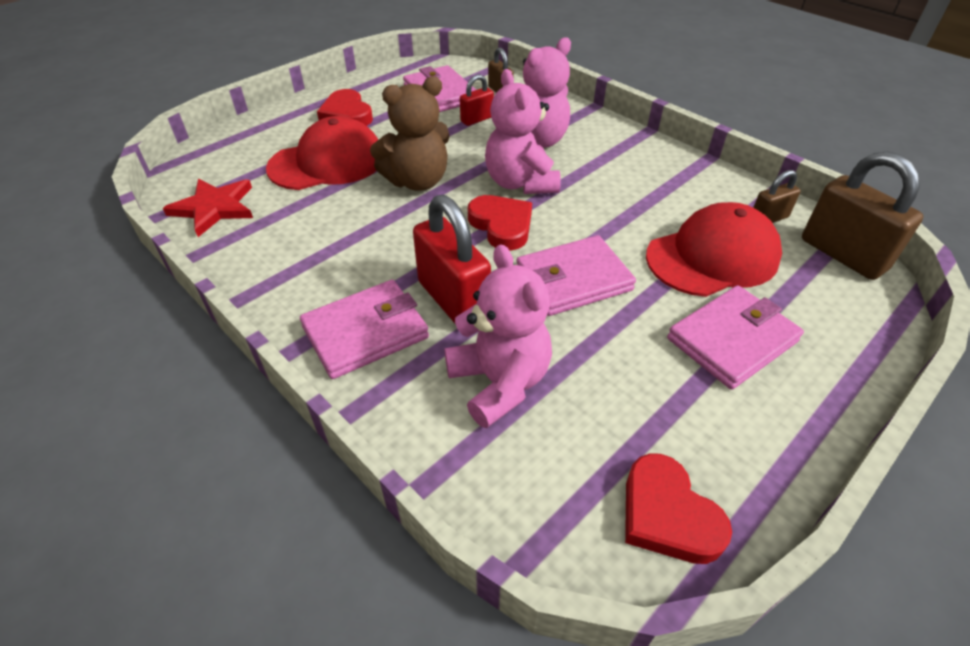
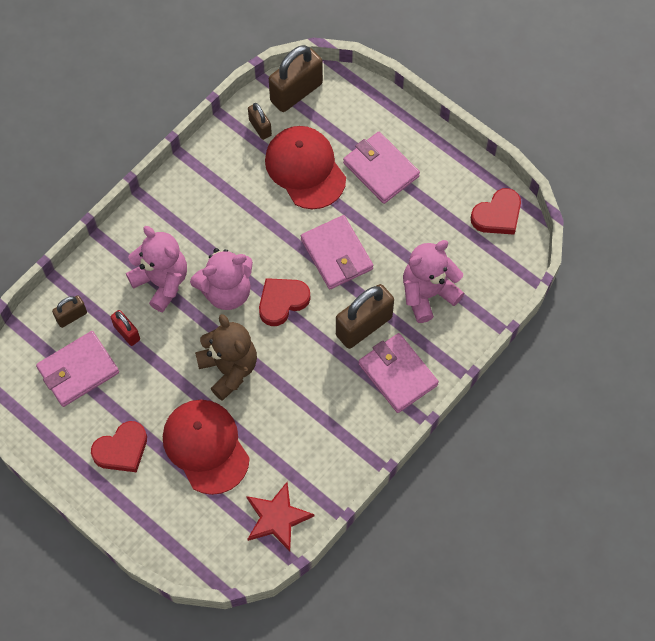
camera: 95 degrees left, 20 degrees up
red padlock [413,195,491,323] -> brown padlock [336,284,394,349]

